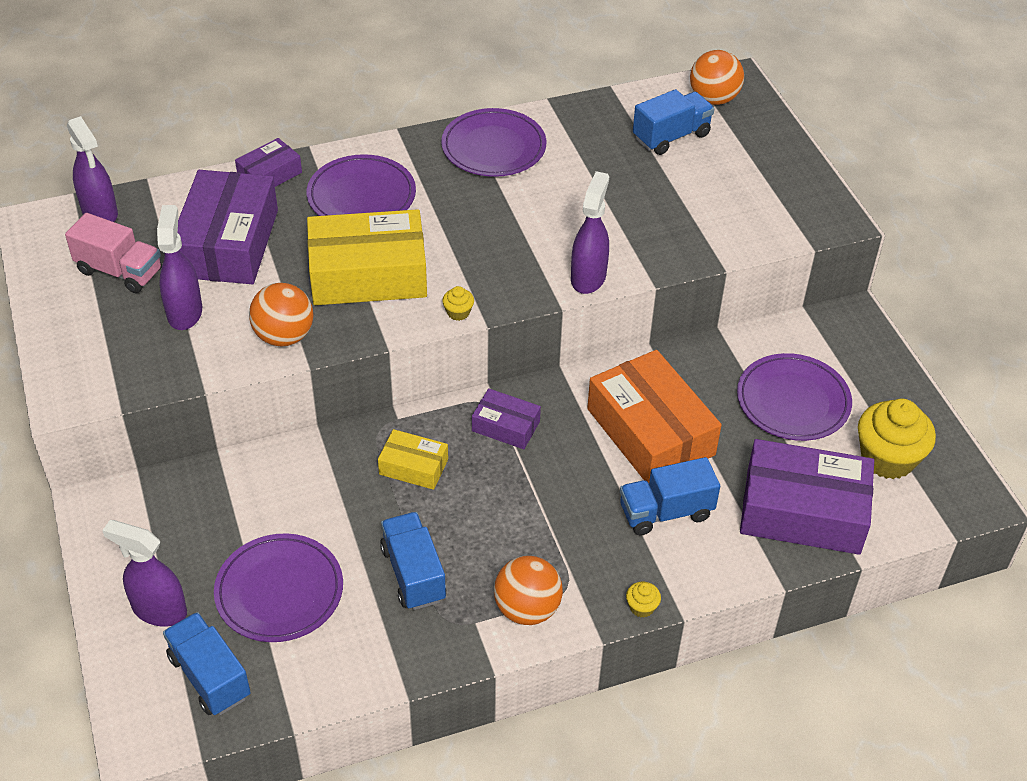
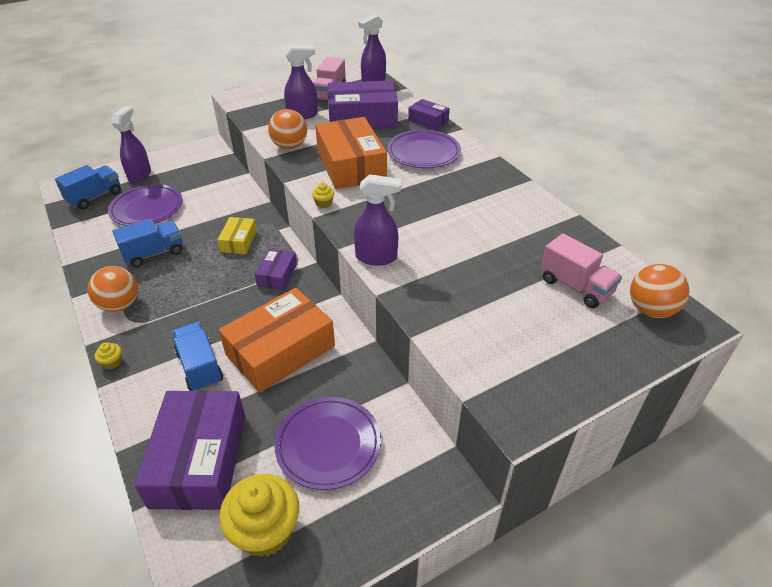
camera: 80 degrees right, 5 degrees down
yellow box [307,209,427,305] -> orange box [315,117,387,189]
purple plate [441,108,546,177] -> none
blue truck [633,89,714,155] -> pink truck [541,233,622,308]

